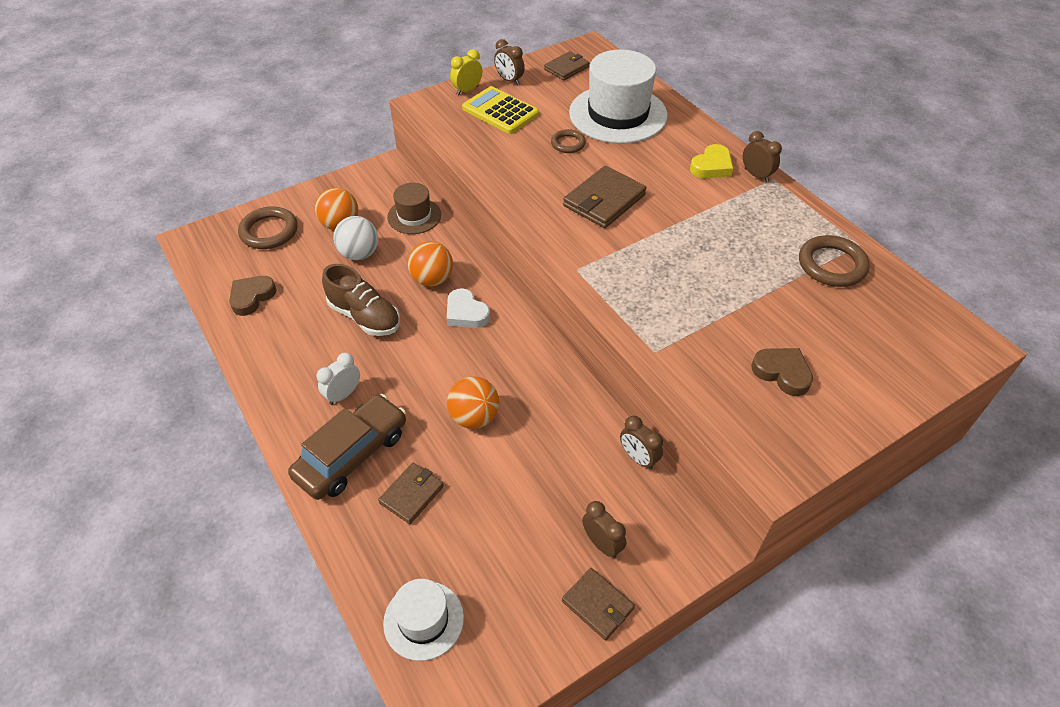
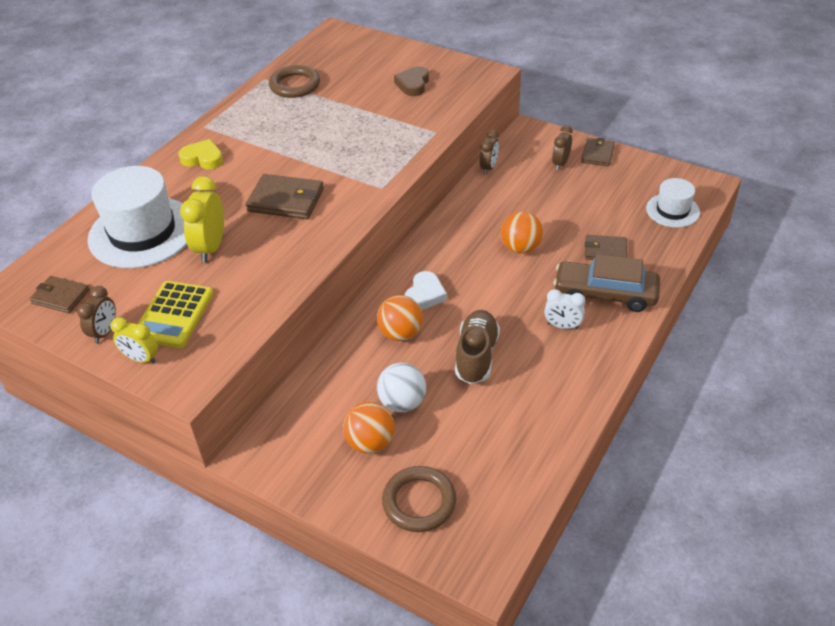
camera: 115 degrees left, 5 degrees down
brown heart [229,276,277,316] -> none
brown hat [387,183,441,234] -> none
brown ring [551,129,586,153] -> yellow clock [180,176,224,262]
brown clock [743,131,782,182] -> none

